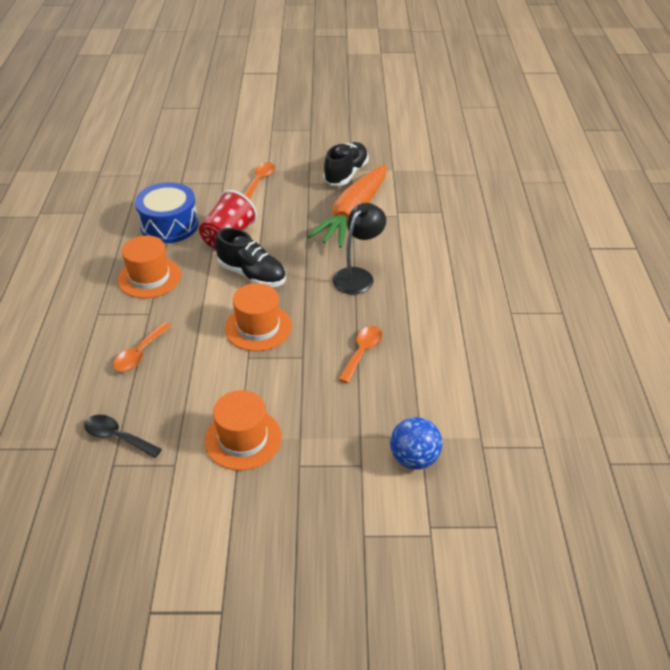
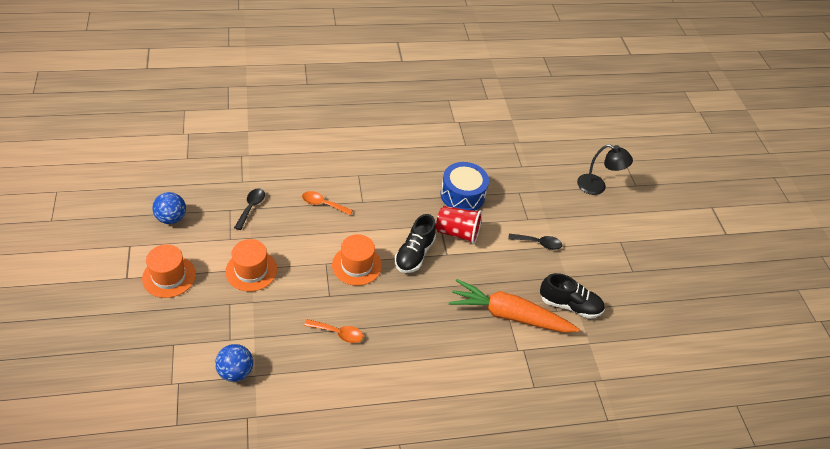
camera: 75 degrees right, 5 degrees up
orange hat [118,236,181,298] -> orange hat moved to [142,245,196,298]
orange spoon [244,162,275,200] -> black spoon [508,234,562,250]
black lamp [332,203,386,295] -> black lamp moved to [577,144,633,195]
none -> blue ball [152,192,186,224]

